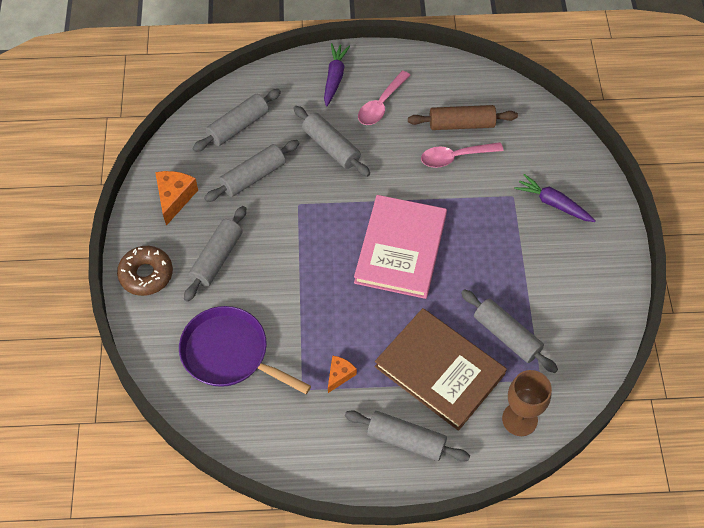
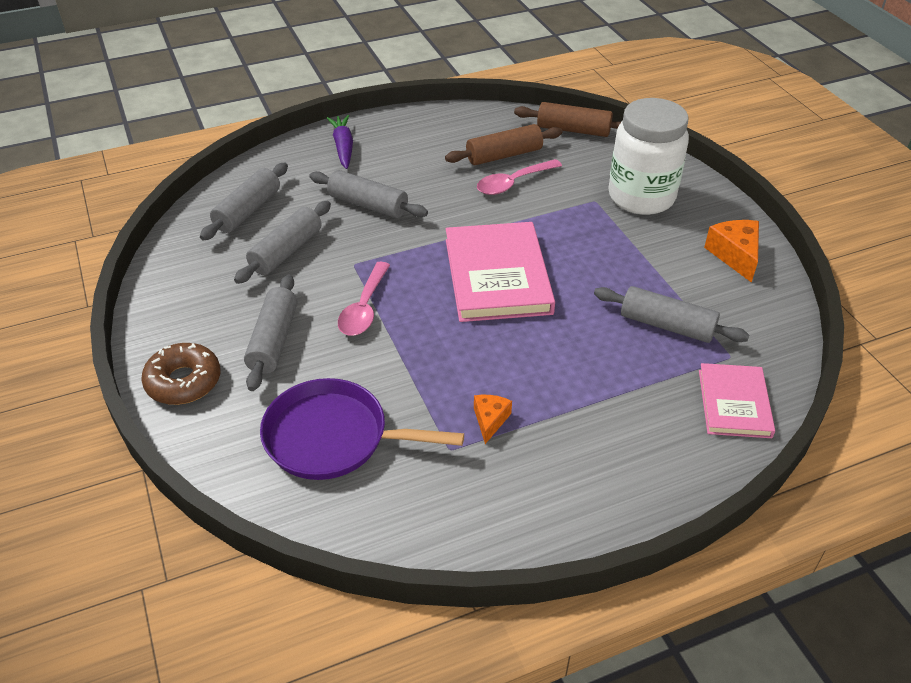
camera: 20 degrees left, 15 degrees down
orange cheese [155,171,198,226] -> orange cheese moved to [704,220,759,283]
grey rolling pin [345,410,470,462] -> none
pink spoon [358,70,410,125] -> pink spoon moved to [338,262,390,336]
brown book [375,308,507,431] -> none
brown goblet [502,370,552,436] -> pink book [699,363,775,438]
purple carrot [514,174,596,222] -> white jar [608,98,689,215]
none -> brown rolling pin [514,102,621,137]

